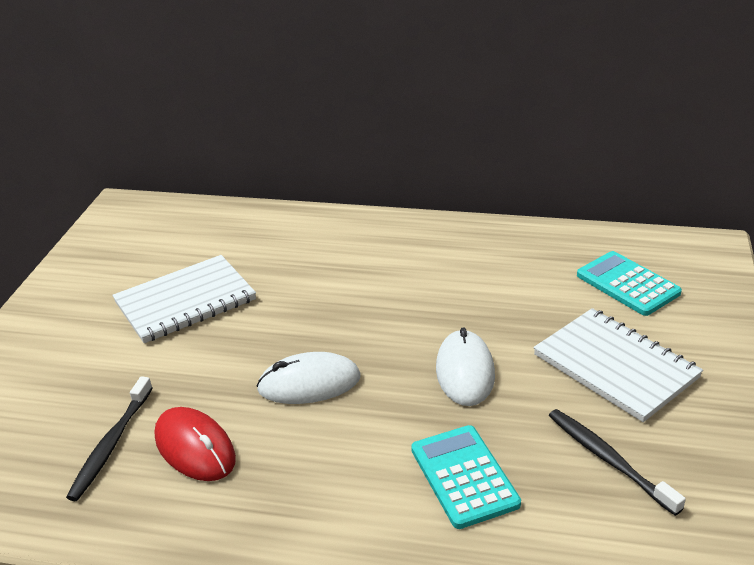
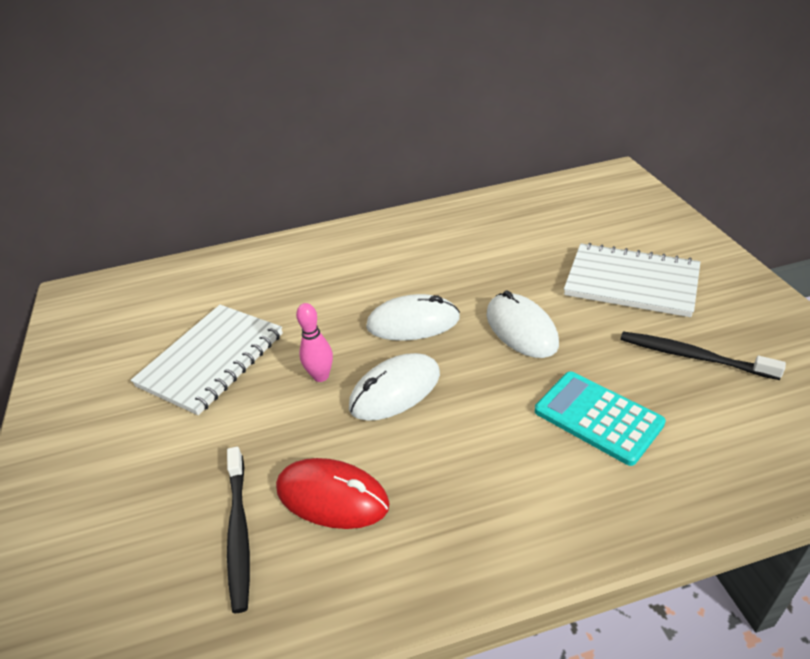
camera: 25 degrees left, 5 degrees up
turquoise calculator [577,251,682,316] -> none
none -> pink bowling pin [296,303,333,382]
none -> white mouse [366,294,460,341]

